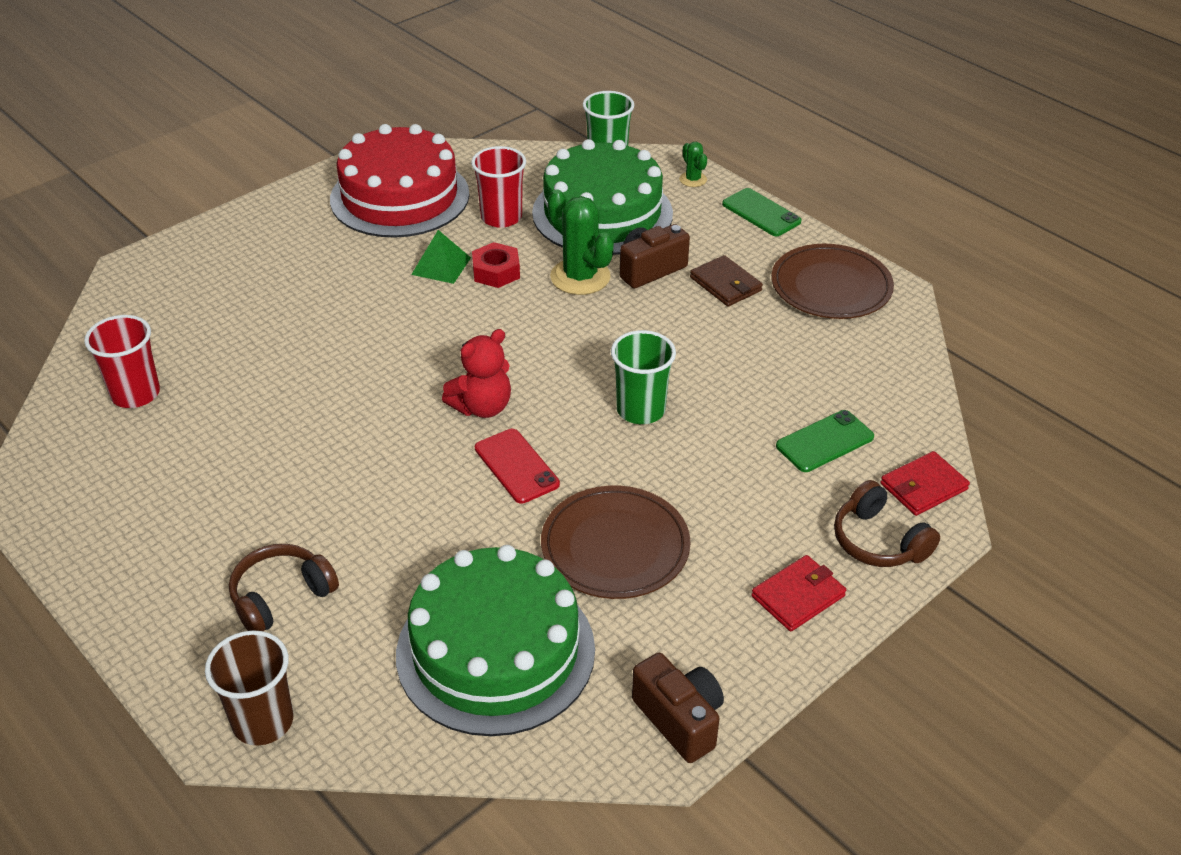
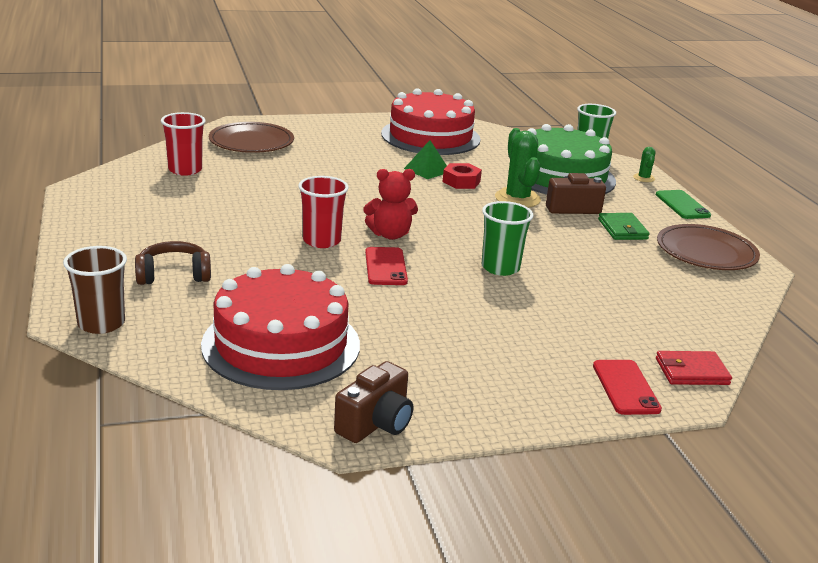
camera: 25 degrees right, 15 degrees down
green cake [396,545,595,736] -> red cake [201,264,360,390]
red cup [471,146,526,228] -> red cup moved to [298,176,349,248]
brown plate [541,486,691,599] -> brown plate moved to [209,122,294,153]
brown camera [632,653,724,763] -> brown camera turned 45 degrees clockwise [334,361,413,443]
brown wallet [690,255,763,306] -> green wallet [598,213,650,240]
red wallet [751,555,846,632] -> none
green phone [776,410,874,472] -> none
brown headphones [834,480,940,567] -> red phone [593,360,662,415]

